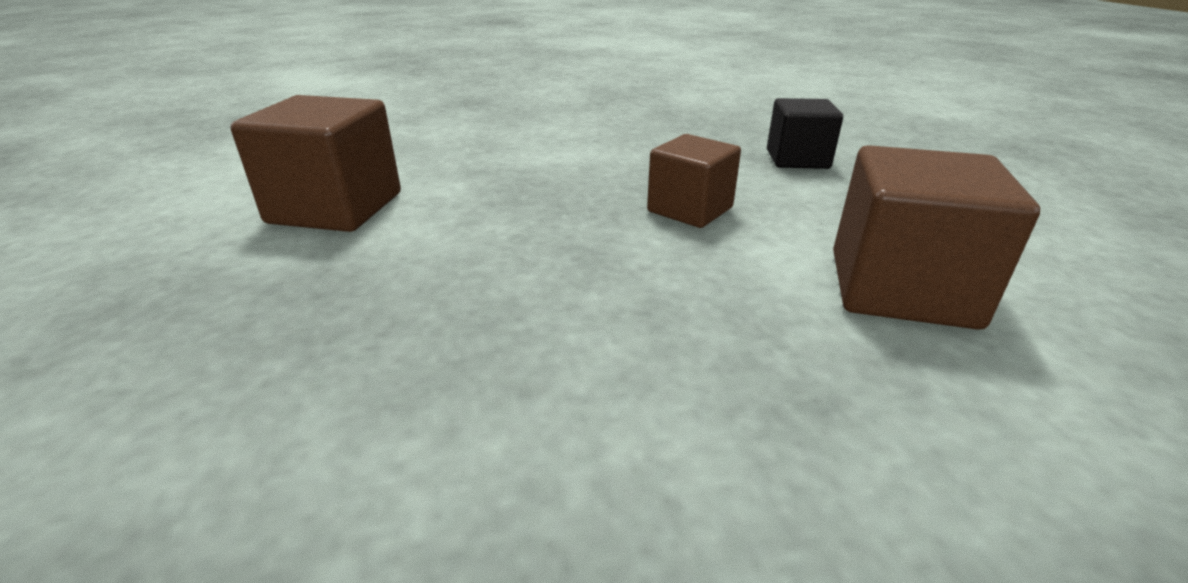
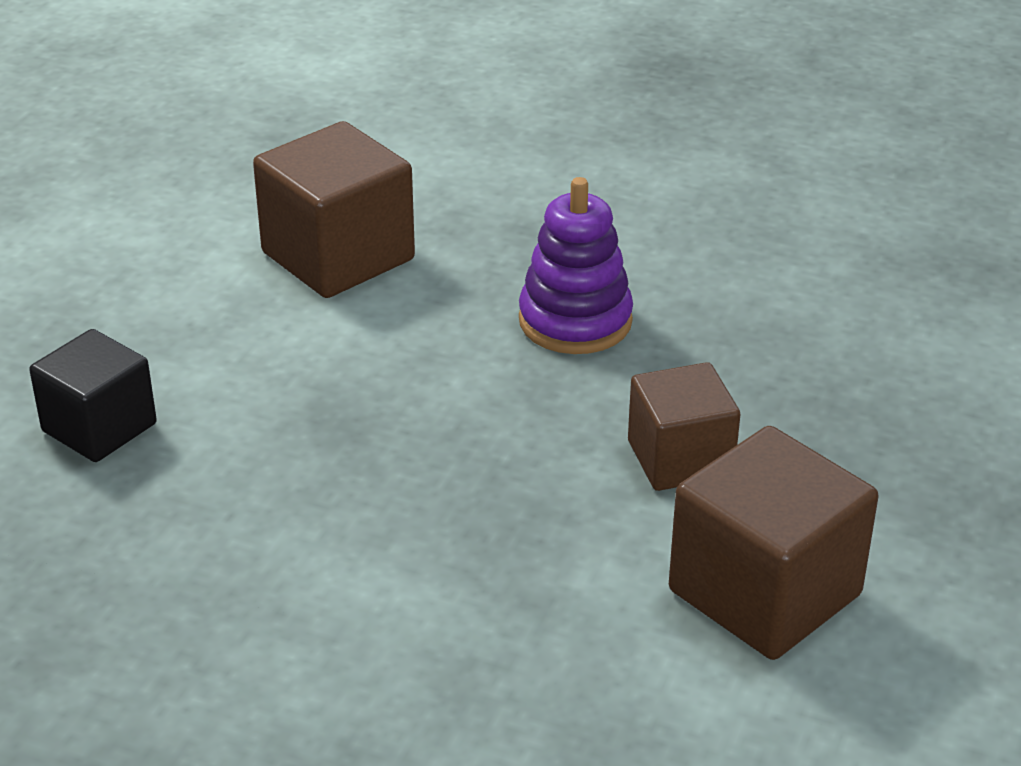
camera: 145 degrees left, 5 degrees up
brown cube [647,134,741,228] -> brown cube moved to [628,362,740,491]
none -> purple stacking toy [519,177,633,354]

